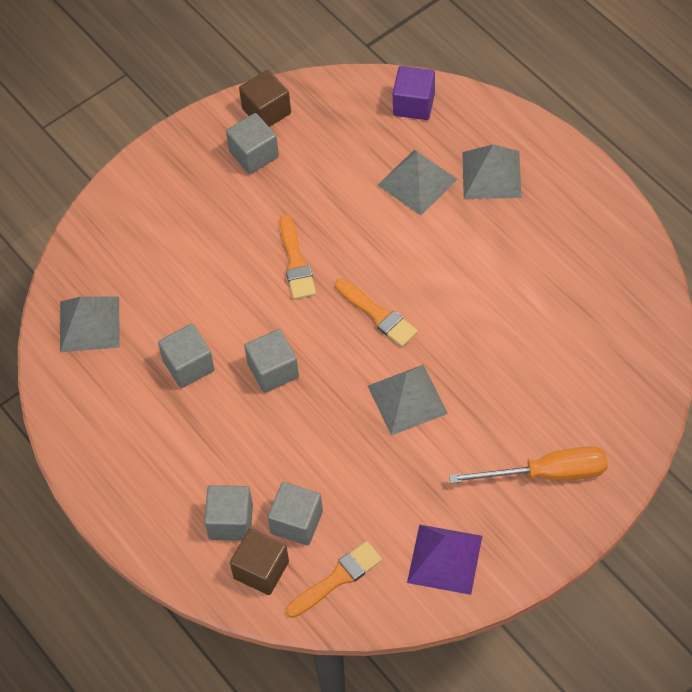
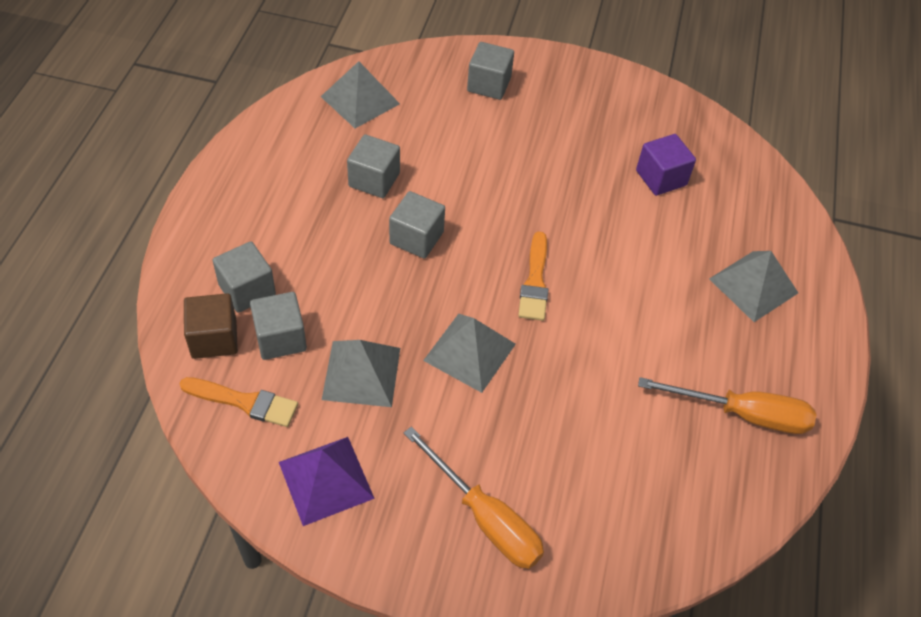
camera: 45 degrees right, 5 degrees down
grey cube [226,113,279,174] -> grey cube moved to [467,42,514,100]
brown cube [239,70,291,127] -> none
orange brush [280,215,316,299] -> none
grey pyramid [378,150,458,215] -> grey pyramid moved to [322,340,400,407]
purple cube [392,66,435,120] -> purple cube moved to [636,134,696,196]
none -> orange screwdriver [638,377,816,434]

